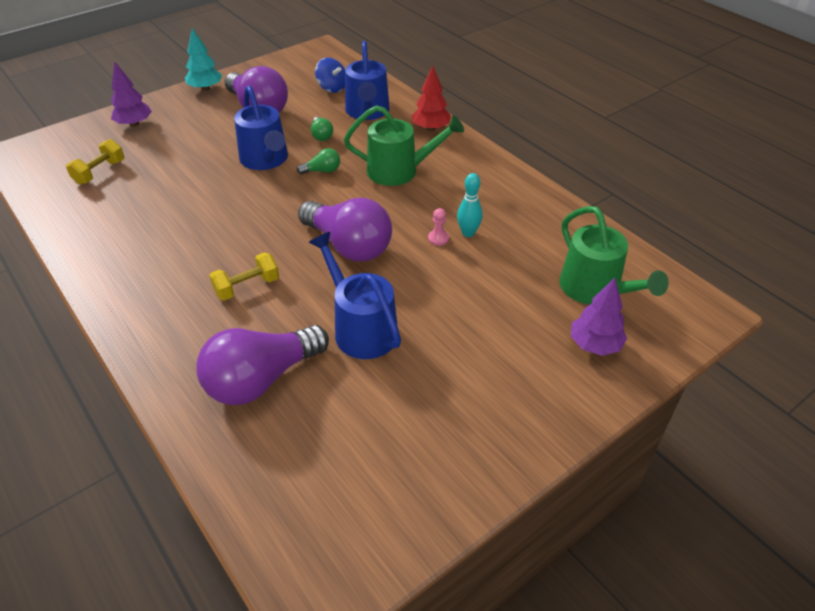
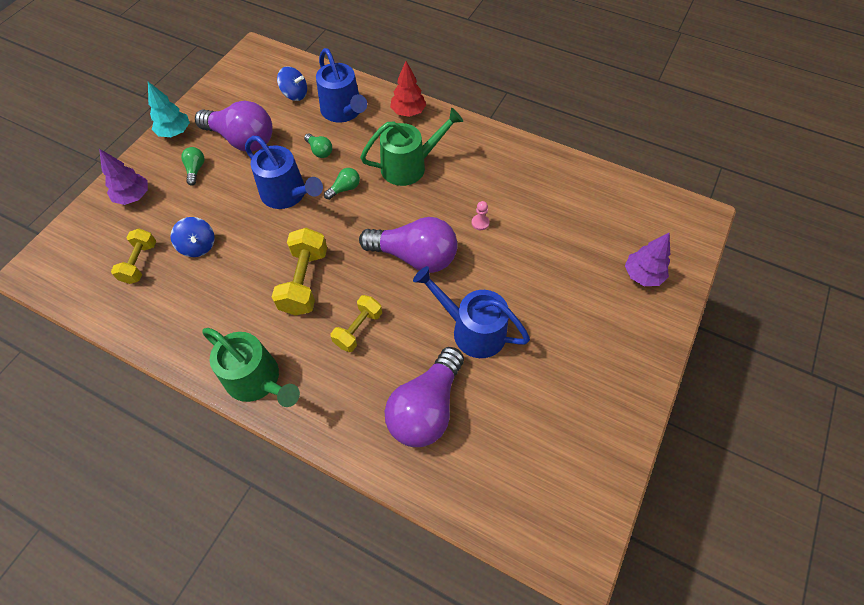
camera: 25 degrees left, 15 degrees up
turquoise bowling pin [457,173,483,237] -> none
green watering can [560,206,669,305] -> green watering can moved to [202,328,300,407]
none -> blue spinning top [171,217,215,257]
none -> green light bulb [181,147,204,186]
none -> yellow dumbbell [272,228,327,316]

